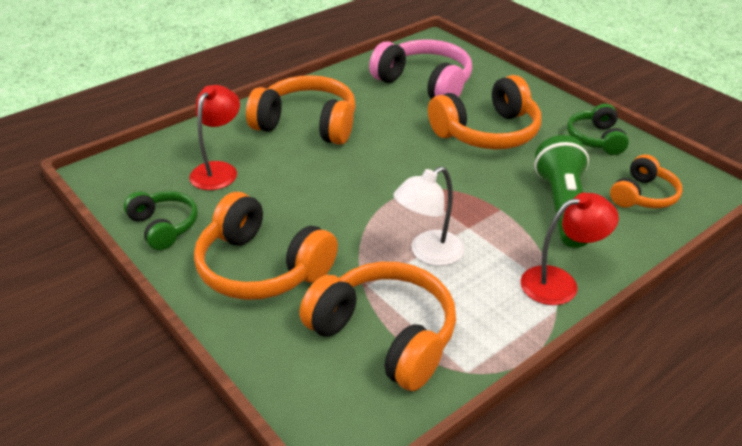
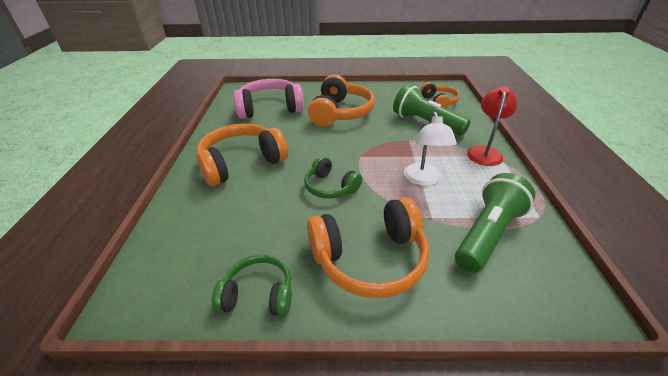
camera: 50 degrees left, 0 degrees up
red lamp [189,85,240,190] -> none
orange headphones [299,262,456,391] -> green flashlight [455,173,535,273]
green headphones [567,103,629,155] -> green headphones moved to [304,156,362,199]

